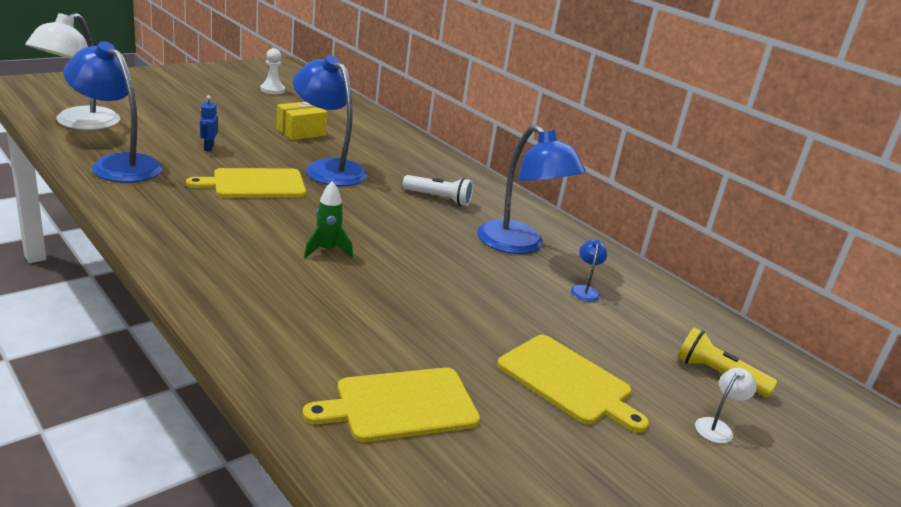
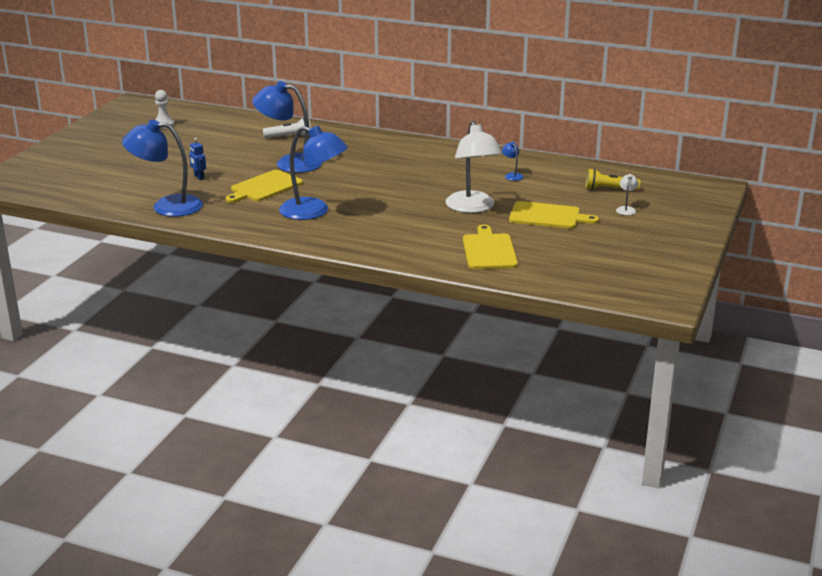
camera: 25 degrees left, 0 degrees up
white lamp [25,13,120,130] -> white lamp moved to [445,121,502,213]
yellow box [276,102,328,140] -> none
yellow cutting board [303,368,480,442] -> yellow cutting board turned 135 degrees clockwise [463,225,518,269]
green rocket [304,181,353,258] -> none
white flashlight [403,175,473,206] -> white flashlight moved to [263,117,311,138]
blue lamp [477,125,586,254] -> blue lamp moved to [279,126,348,220]

